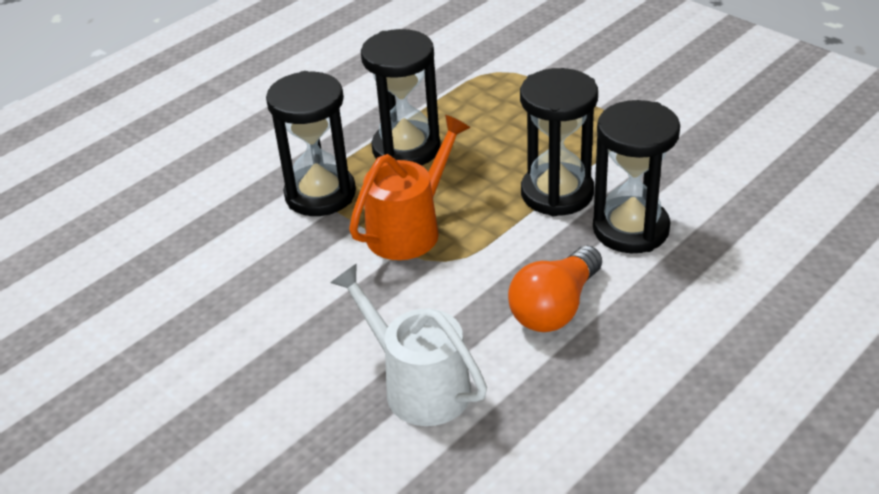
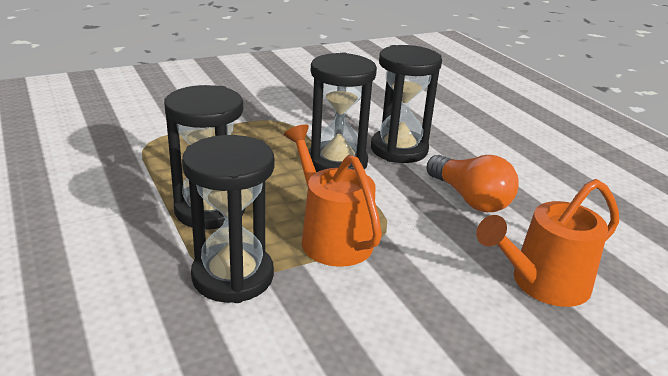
camera: 75 degrees left, 10 degrees down
white watering can [330,264,487,426] -> orange watering can [476,179,619,307]

